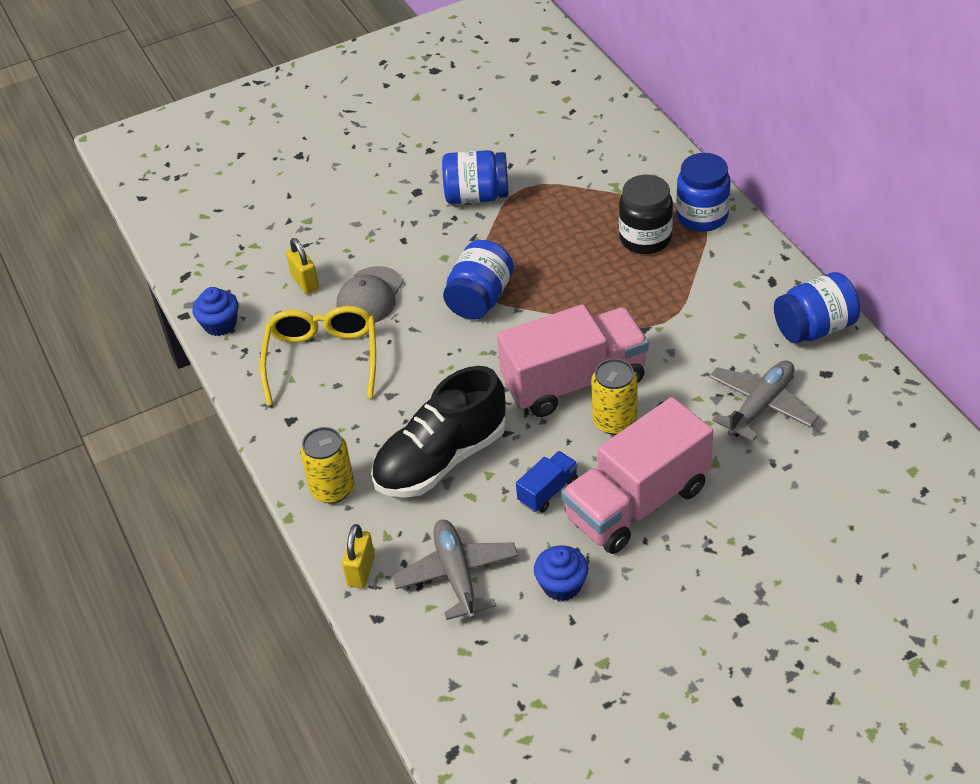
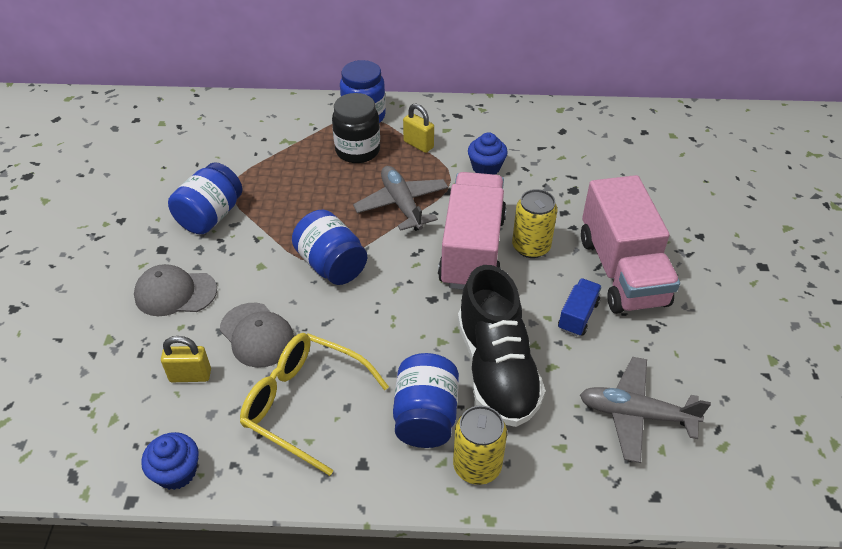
camera: 65 degrees left, 0 degrees up
yellow padlock [342,524,375,588] -> yellow padlock moved to [403,103,434,153]
blue truck [516,451,578,513] -> blue truck turned 45 degrees clockwise [558,278,602,336]
blue cupcake [534,545,588,601] -> blue cupcake moved to [468,132,508,175]
grey plane [709,360,818,441] -> grey plane moved to [353,166,448,231]
blue jar [774,272,860,343] -> blue jar moved to [393,353,459,448]
none -> grey cap [134,264,217,316]

